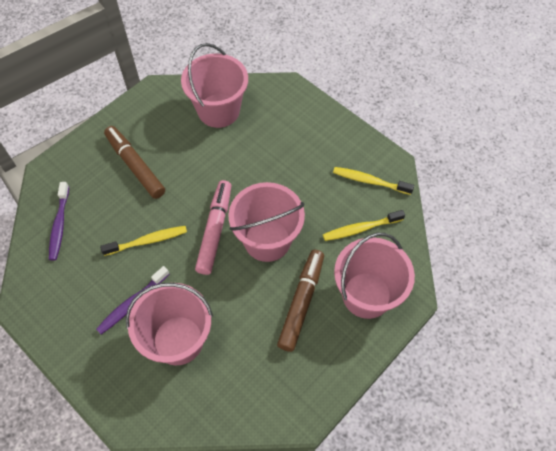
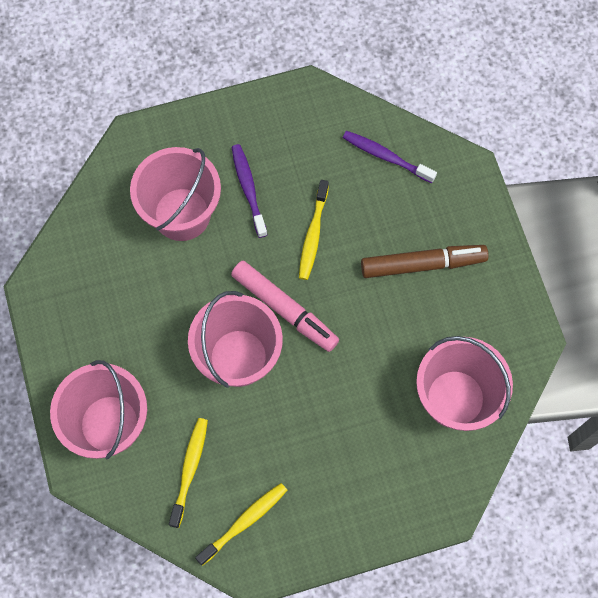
camera: 120 degrees right, 10 degrees up
brown marker [277,250,324,352] -> none

